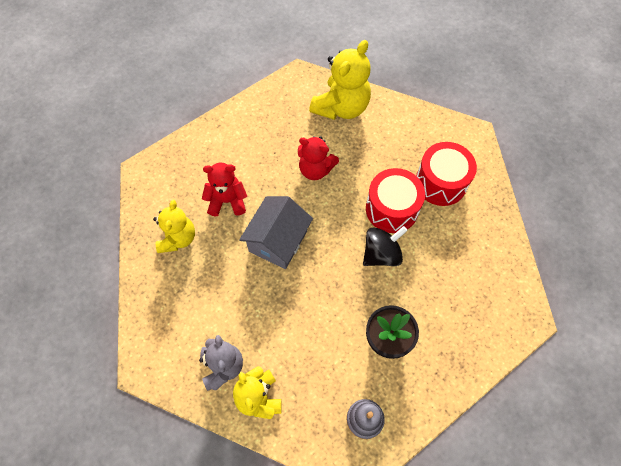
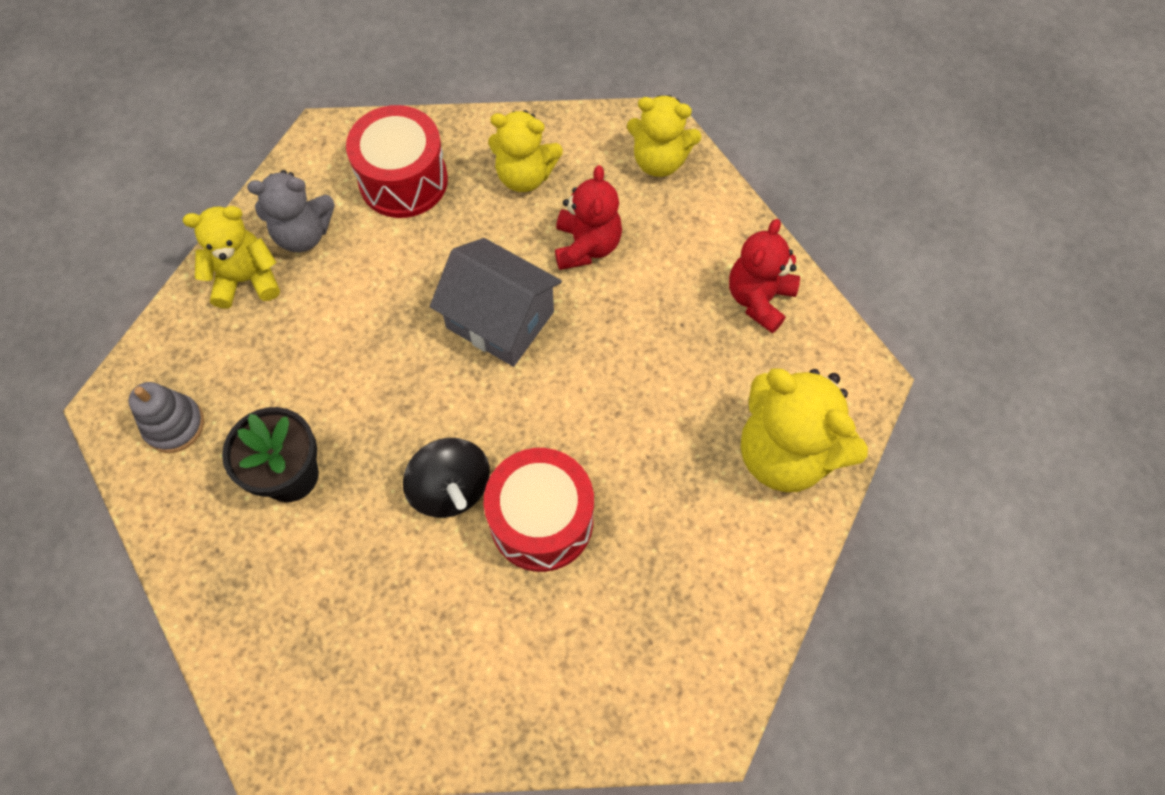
camera: 95 degrees right, 0 degrees up
red teddy bear [298,136,339,180] -> red teddy bear moved to [729,219,800,333]
red drum [416,142,477,206] -> red drum moved to [346,105,448,218]
none -> yellow teddy bear [627,95,701,177]

